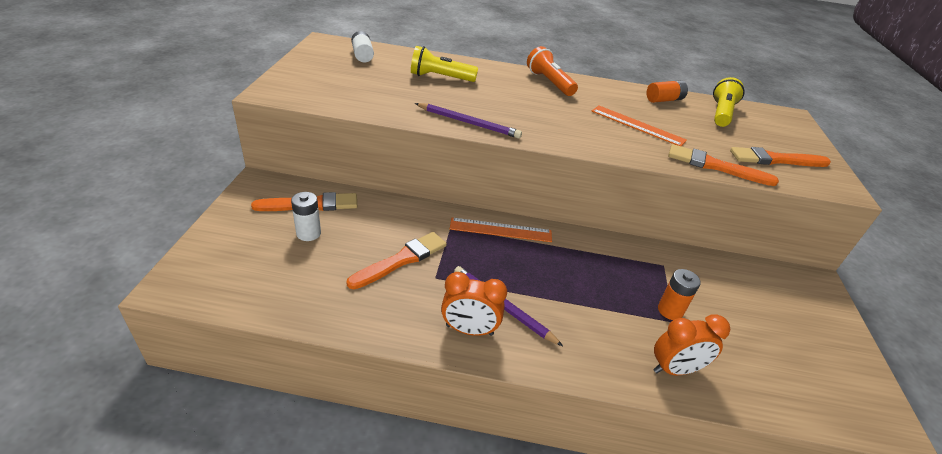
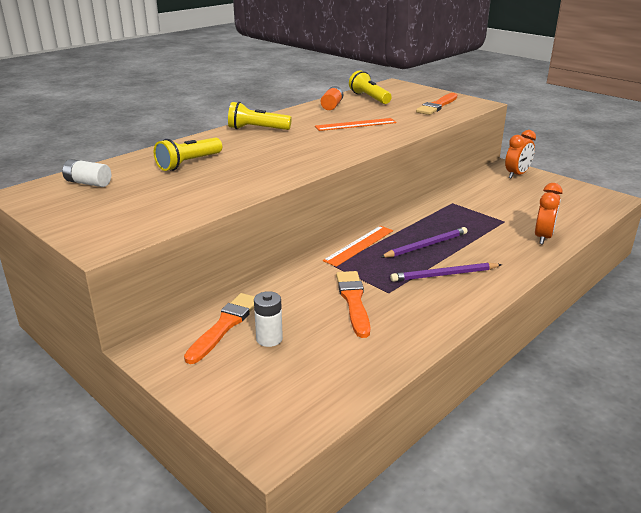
camera: 50 degrees left, 10 degrees down
purple pencil [415,103,522,139] -> purple pencil moved to [381,227,467,258]
orange clock [441,272,507,336] -> orange clock moved to [505,130,536,178]
orange flashlight [527,46,578,96] -> yellow flashlight [228,102,292,130]
orange battery [658,269,701,320] -> none
orange brush [668,144,779,186] -> none

